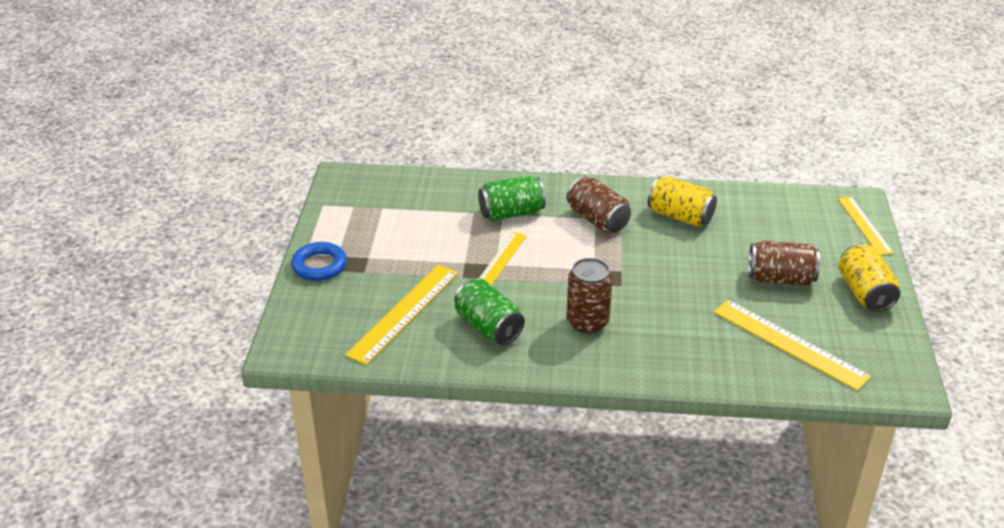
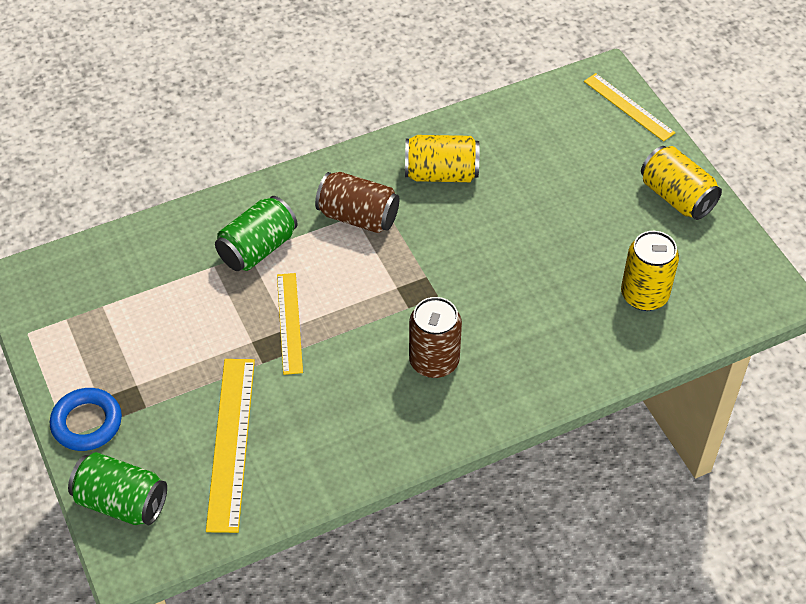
camera: 30 degrees left, 15 degrees up
green can [454,279,525,345] -> green can moved to [68,452,167,525]
yellow ruler [714,300,871,391] -> yellow can [621,231,679,311]
brown can [748,241,820,286] -> none

